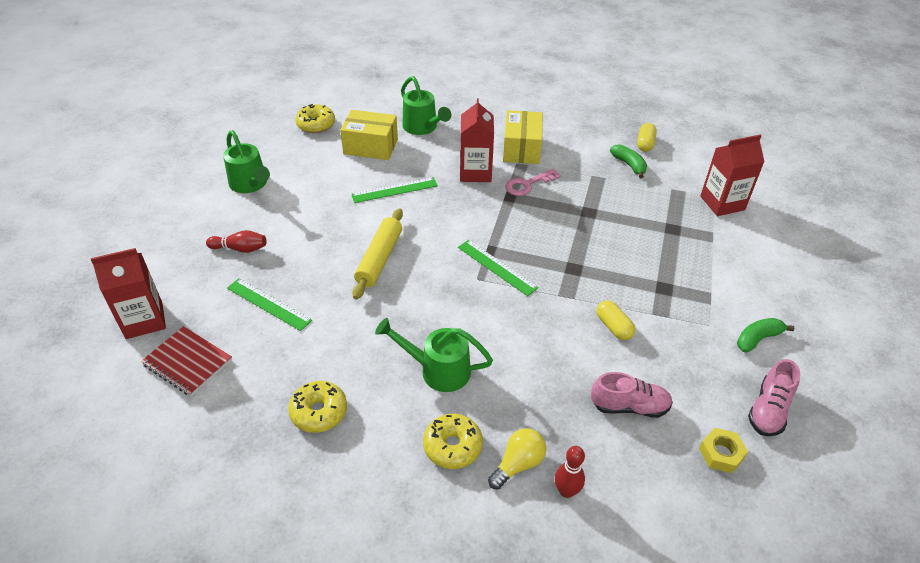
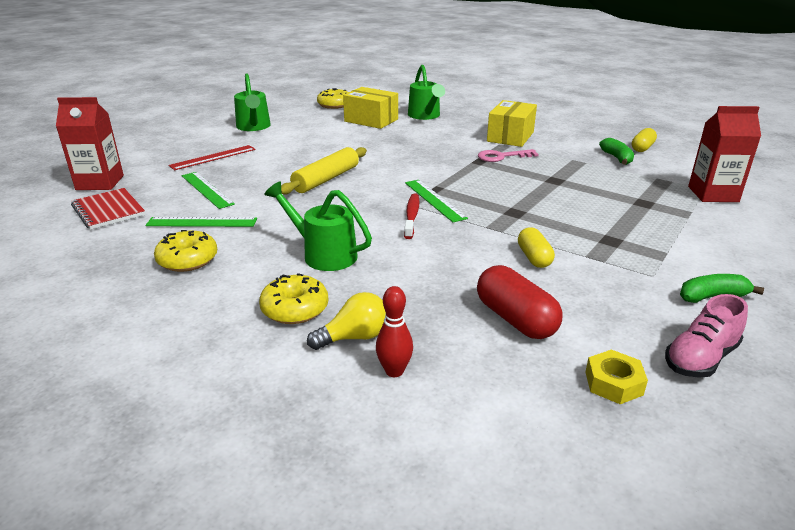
camera: 20 degrees right, 15 degrees down
red bowling pin [206,230,266,253] -> red ruler [169,145,256,170]
green ruler [351,177,438,203] -> green ruler moved to [145,217,257,227]
red carton [460,98,494,182] -> none
pink shoe [591,372,673,418] -> red capsule [477,265,562,339]
none -> red toothbrush [404,193,419,239]

